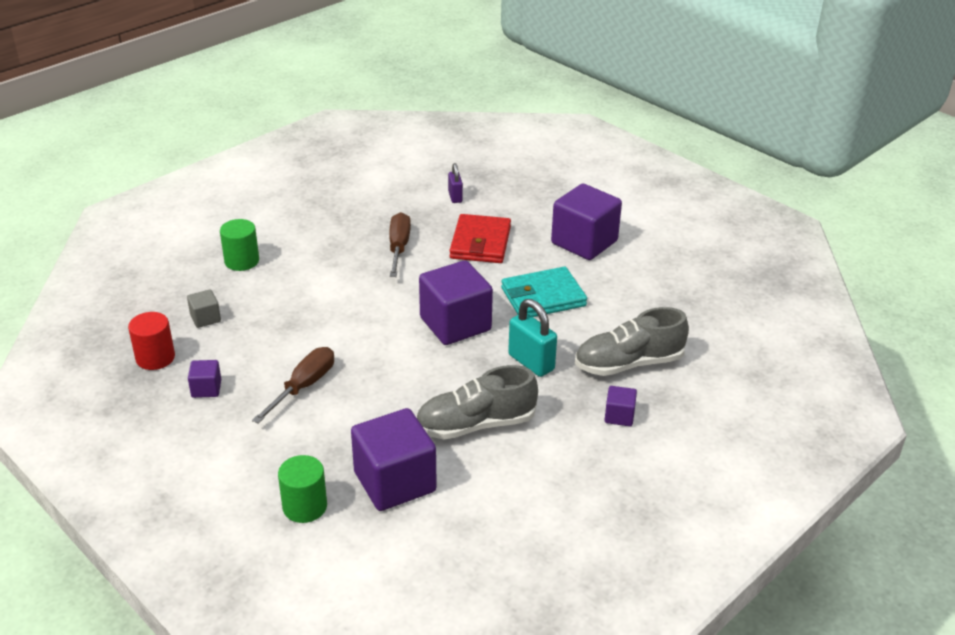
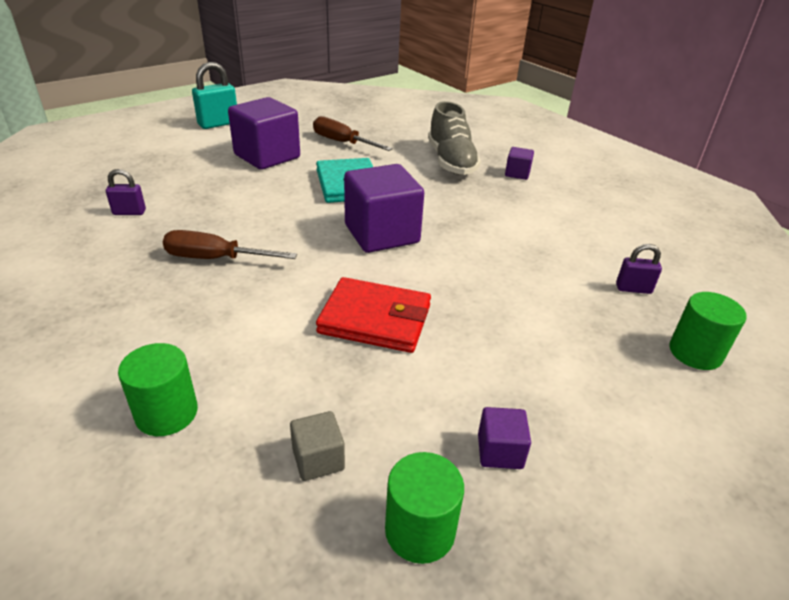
camera: 85 degrees left, 0 degrees up
red cylinder [128,312,175,370] -> green cylinder [385,452,464,564]
brown screwdriver [252,347,334,424] -> brown screwdriver moved to [313,116,393,151]
purple cube [351,408,437,511] -> purple padlock [616,244,662,294]
grey shoe [416,365,538,440] -> none
red wallet [449,214,511,263] -> red wallet moved to [316,277,431,353]
turquoise padlock [508,299,557,377] -> turquoise padlock moved to [192,62,237,129]

